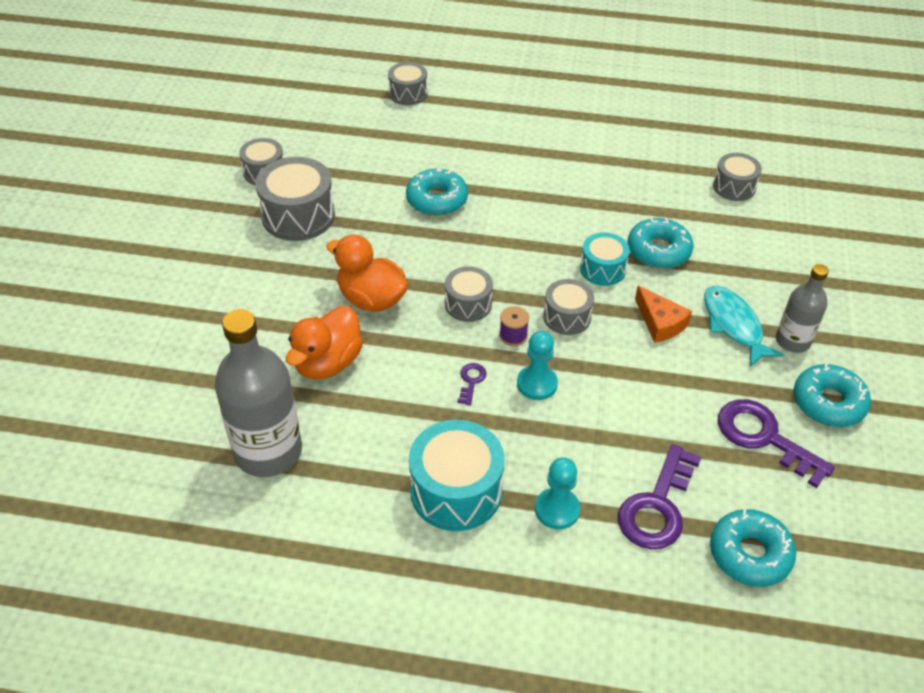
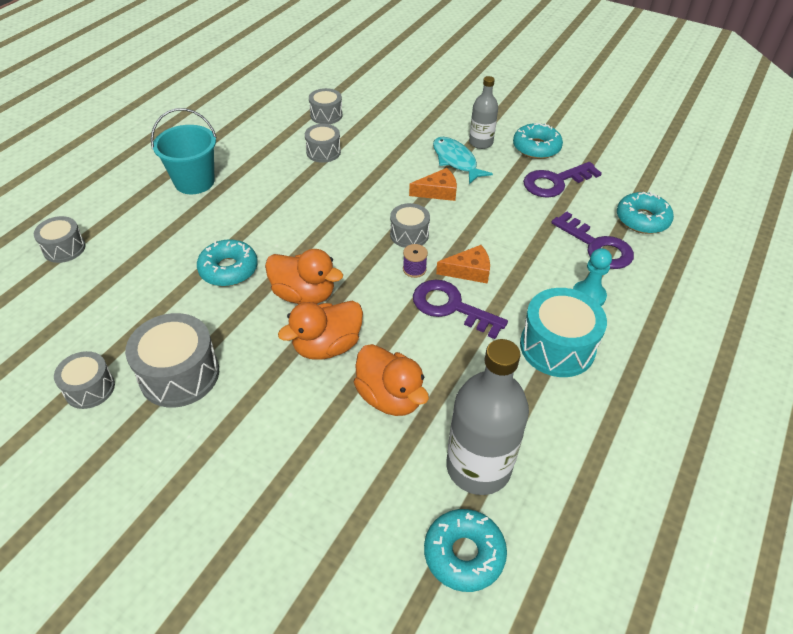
camera: 70 degrees left, 0 degrees up
grey drum [445,266,493,322] -> grey drum moved to [305,124,341,163]
purple key [458,363,487,405] -> purple key [413,279,508,339], size x2.20
turquoise pawn [517,331,558,400] -> orange cheese [436,245,490,284]
turquoise drum [580,233,630,286] -> none
turquoise donut [628,218,694,269] -> turquoise donut moved to [424,509,507,592]
turquoise fish [704,286,784,367] -> turquoise fish turned 60 degrees clockwise [433,137,493,184]
none -> turquoise bucket [151,108,217,194]
none -> orange duck [265,249,343,304]

